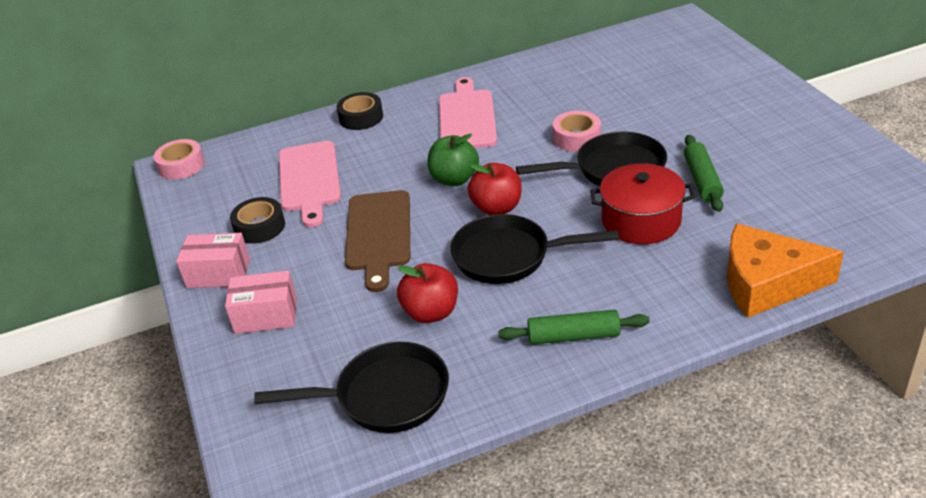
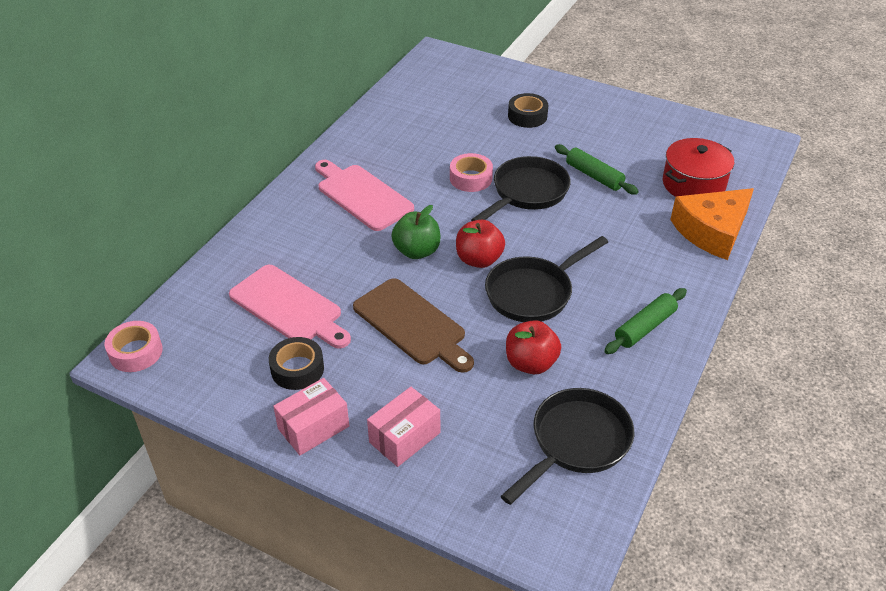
camera: 45 degrees left, 5 degrees up
black tape [337,92,383,130] -> black tape moved to [508,93,548,128]
red pot [590,163,695,244] -> red pot moved to [663,138,734,197]

